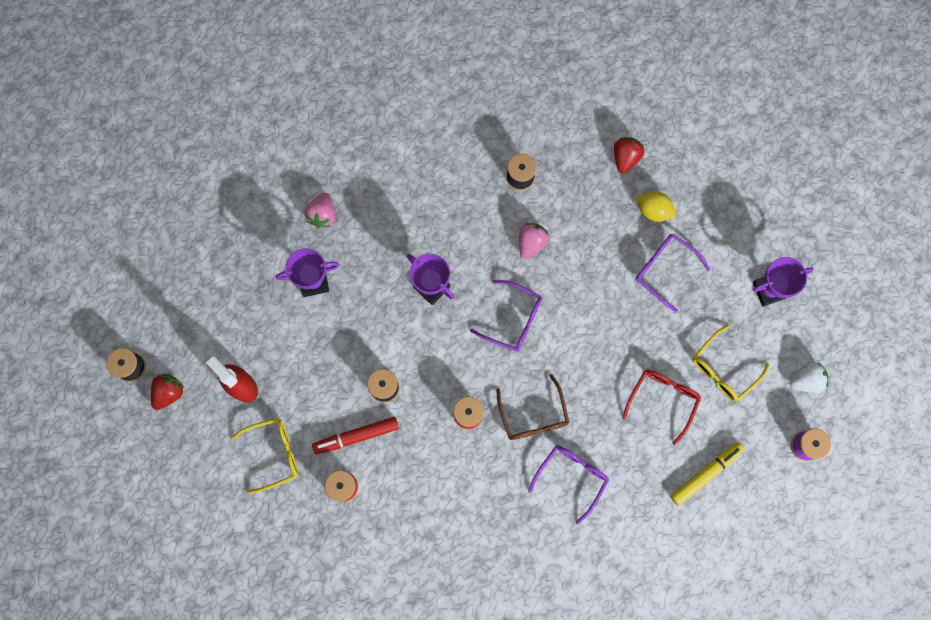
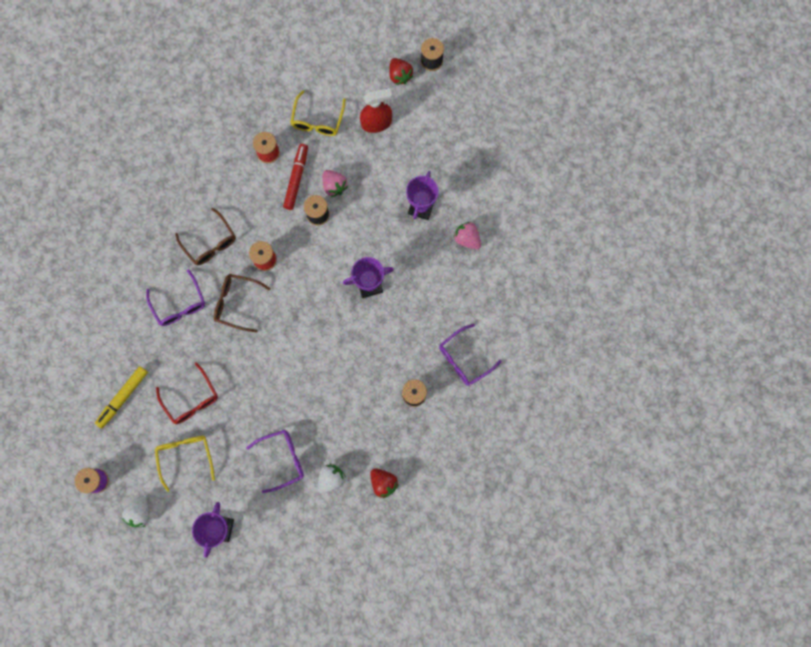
camera: 120 degrees right, 0 degrees up
purple glasses [470,280,542,352] -> purple glasses moved to [439,324,502,386]
pink strawberry [519,223,549,259] -> pink strawberry moved to [323,170,348,197]
yellow lemon [636,191,676,222] -> white strawberry [318,463,346,494]
yellow marker [670,442,744,506] -> yellow marker turned 45 degrees clockwise [95,366,148,428]
none -> brown glasses [175,208,236,265]

